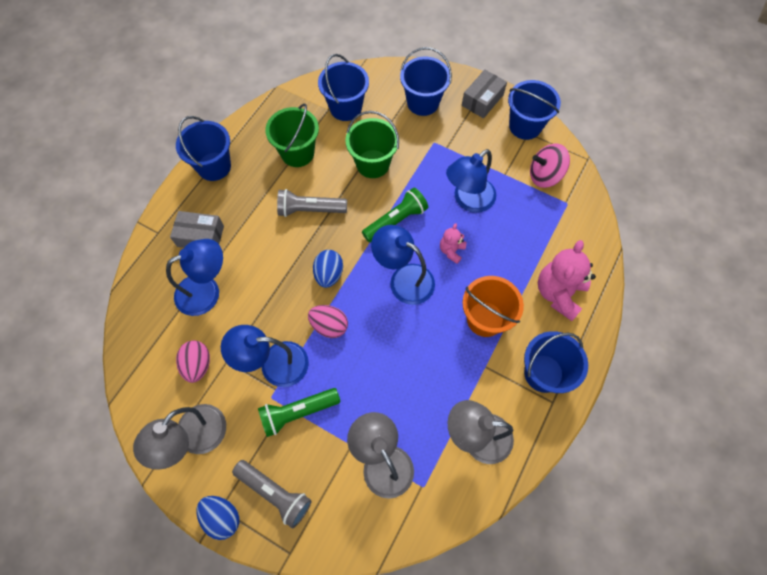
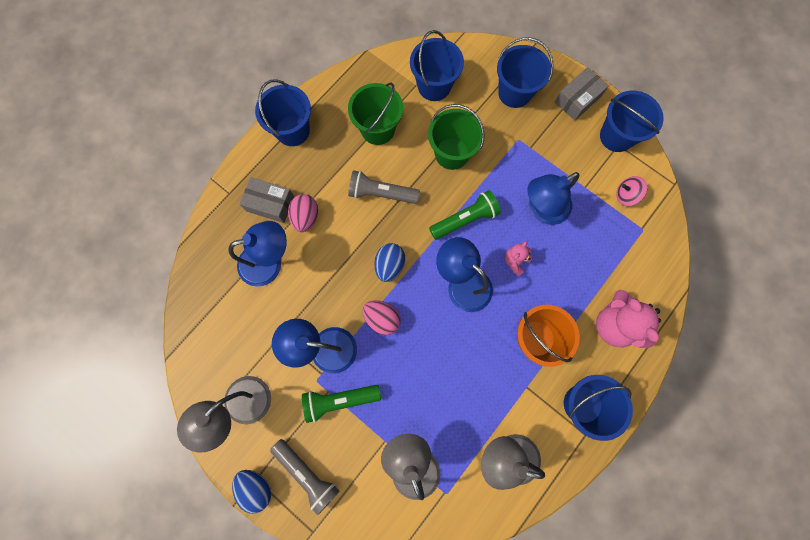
camera: 10 degrees right, 10 degrees up
pink egg [176,341,210,383] -> pink egg moved to [288,194,318,232]
pink spinning top [530,144,570,188] -> pink spinning top [616,176,647,206], size x0.66
pink teddy bear [538,240,596,321] -> pink teddy bear turned 60 degrees counterclockwise [596,290,661,348]

